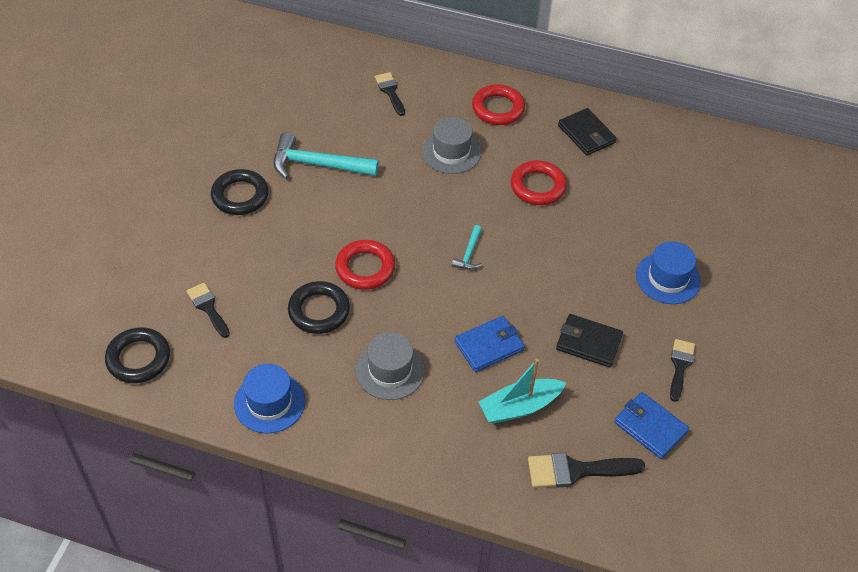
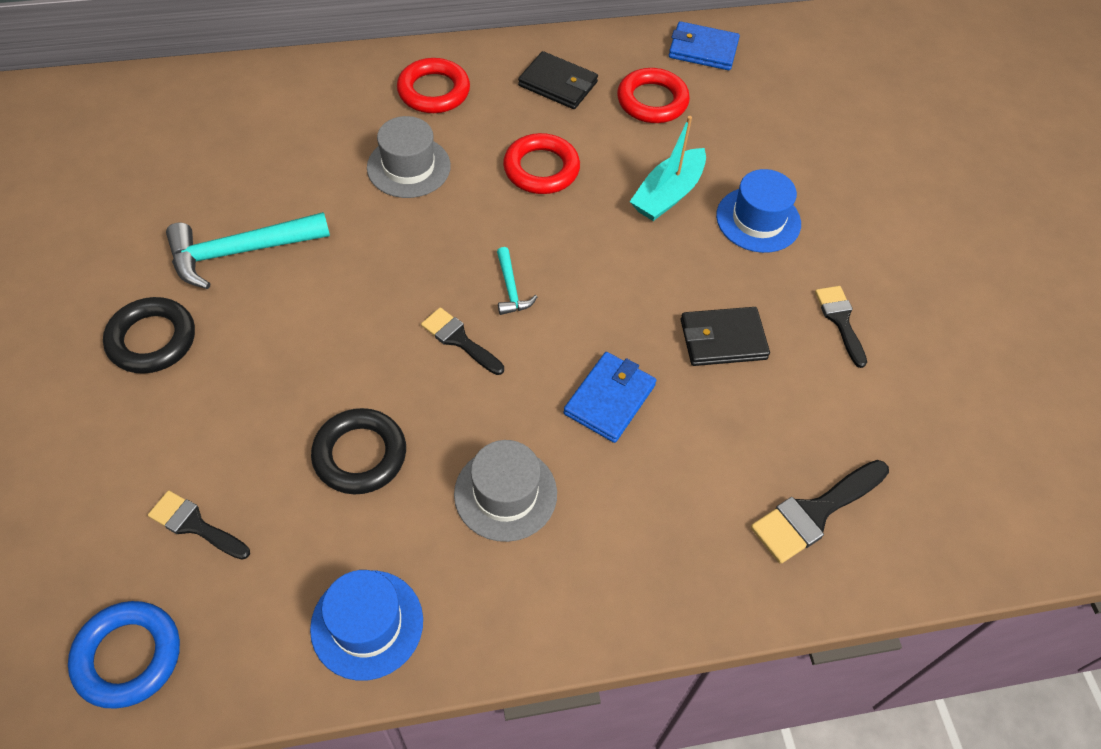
camera: 30 degrees left, 5 degrees up
black ring [105,327,170,383] -> blue ring [68,601,180,709]
red ring [335,240,395,290] -> red ring moved to [617,68,690,123]
black brush [375,72,405,116] -> black brush moved to [421,307,504,375]
turquoise boat [478,359,566,424] -> turquoise boat moved to [630,116,706,221]
blue wallet [614,392,689,459] -> blue wallet moved to [669,21,740,70]

